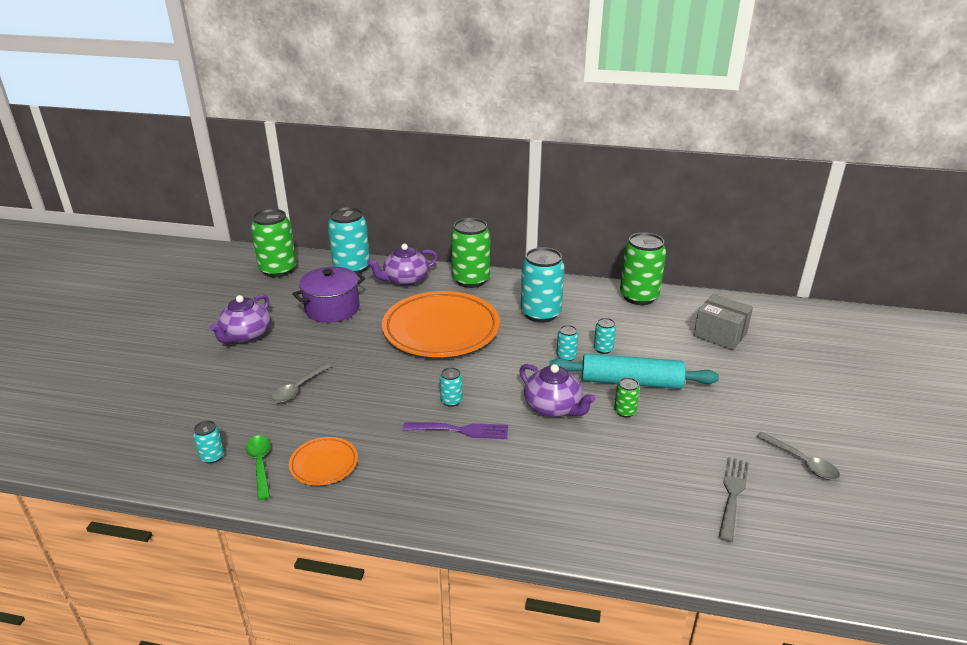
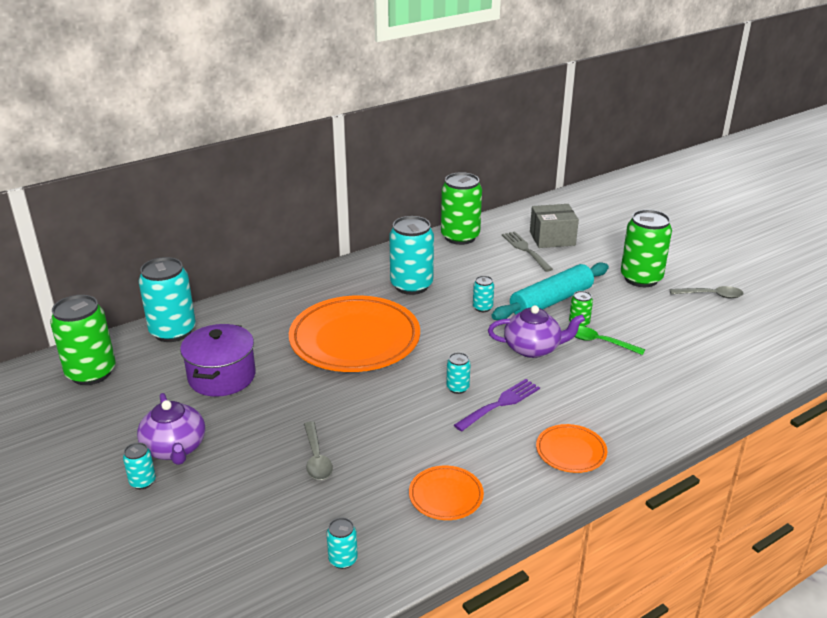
camera: 45 degrees left, 0 degrees up
green spoon [246,435,270,500] -> green spoon moved to [575,326,645,355]
purple teapot [367,244,438,286] -> none
green can [451,218,490,288] -> green can moved to [621,209,672,287]
turquoise can [594,318,616,354] -> turquoise can moved to [123,442,156,489]
grey fork [718,457,749,542] -> grey fork moved to [502,231,553,272]
none -> orange plate [536,424,607,473]

